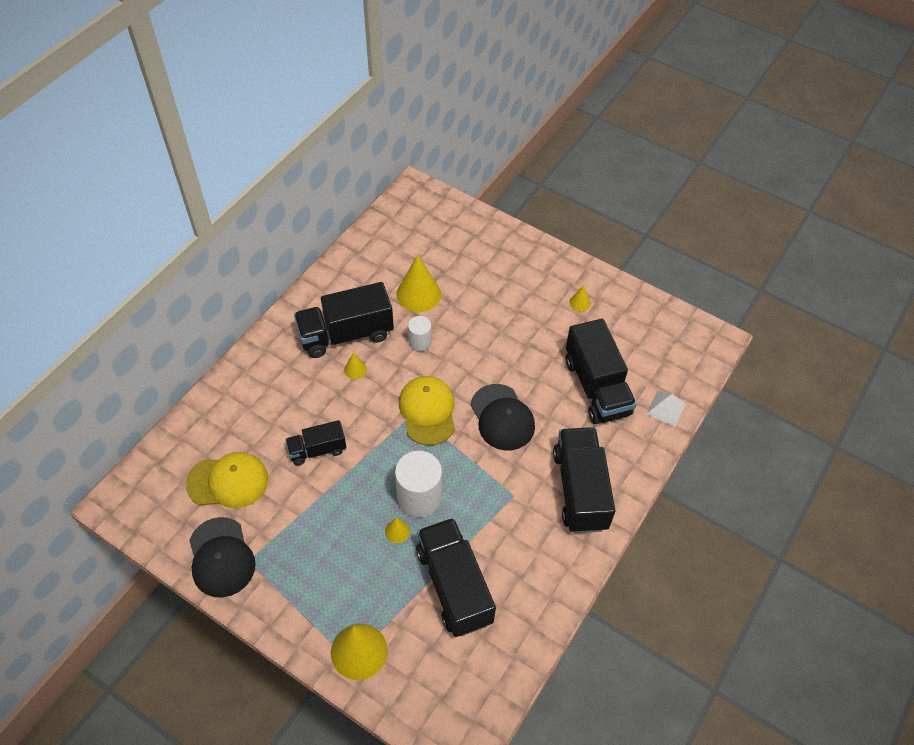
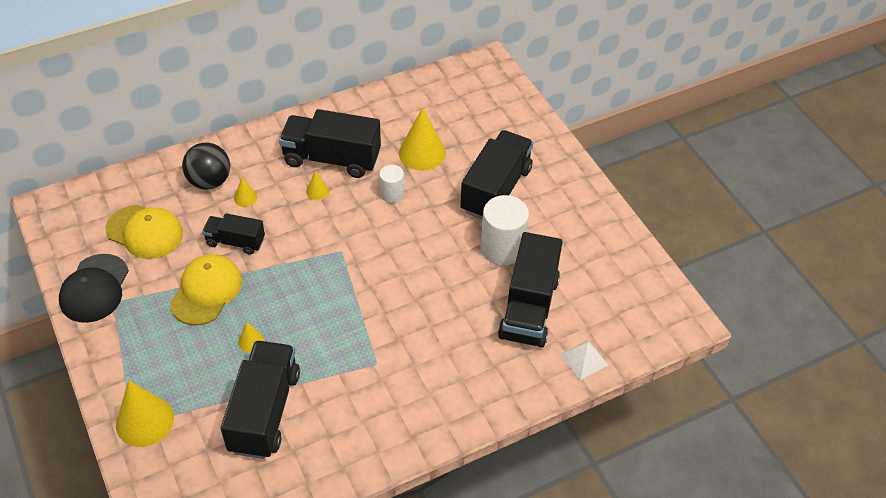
camera: 30 degrees right, 5 degrees down
white cylinder [395,451,442,517] -> white cylinder moved to [481,195,529,265]
yellow cap [399,376,455,445] -> yellow cap moved to [170,254,242,325]
black cap [471,384,535,451] -> none
black truck [553,427,615,533] -> black truck moved to [460,130,533,220]
yellow cone [569,285,591,311] -> yellow cone moved to [234,177,257,207]
none -> black ball [182,143,230,189]

